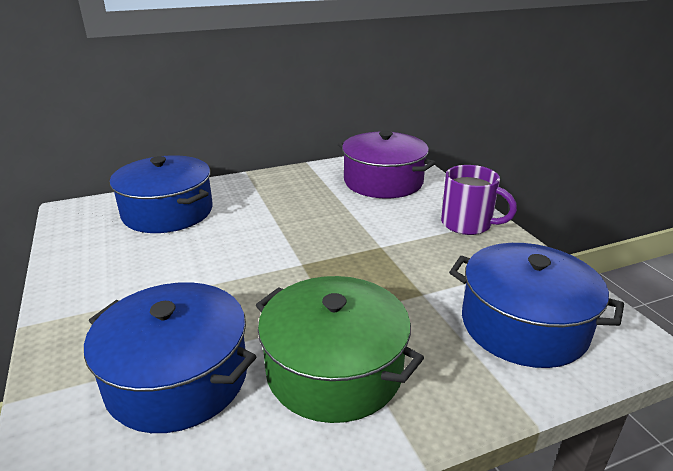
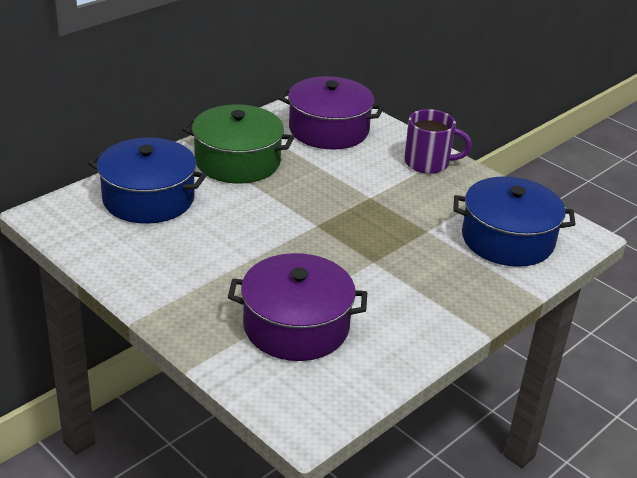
camera: 25 degrees left, 5 degrees up
blue pot [84,282,257,433] -> purple pot [228,253,367,361]
green pot [256,276,424,423] -> green pot moved to [182,104,294,183]

